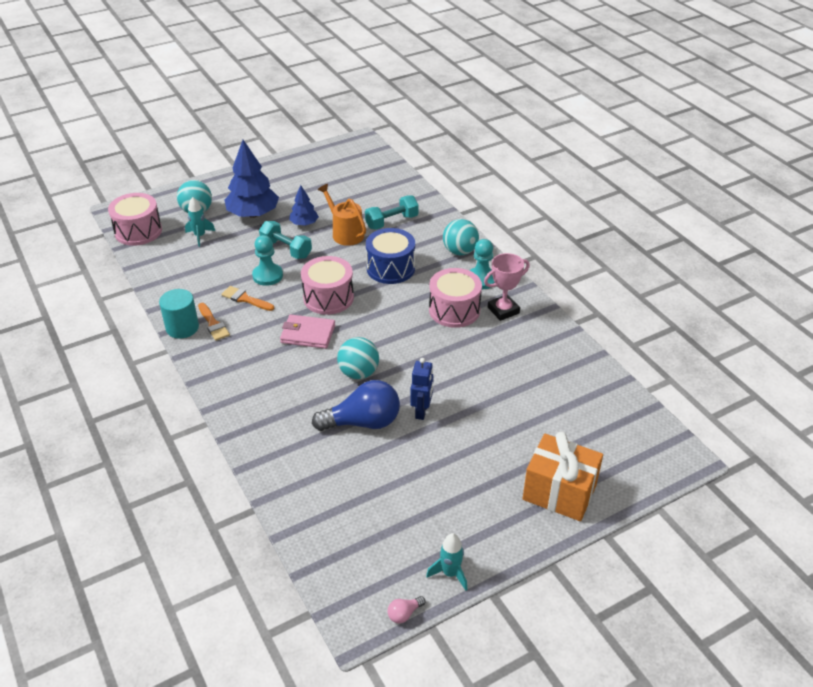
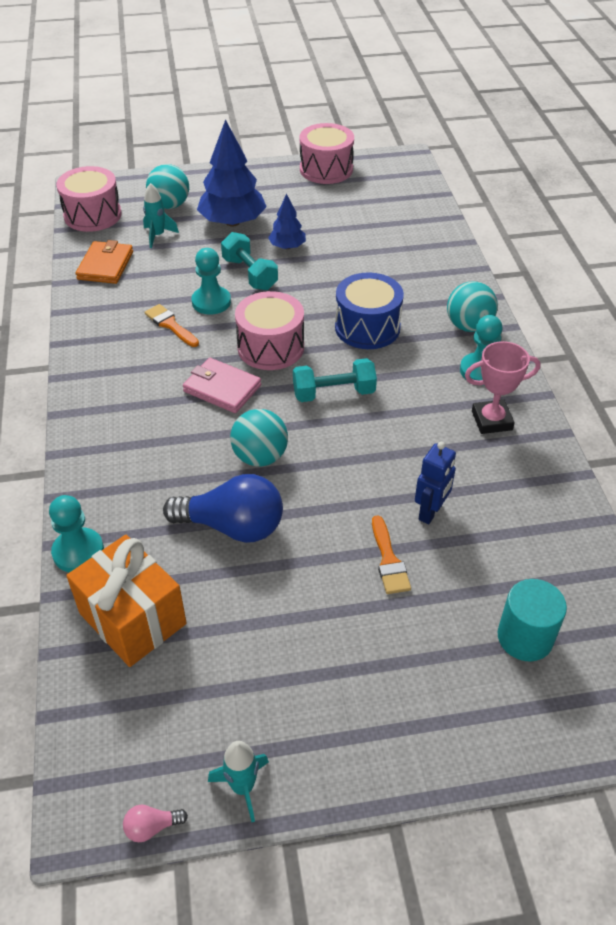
camera: 20 degrees right, 5 degrees up
turquoise cylinder [159,289,199,339] -> turquoise cylinder moved to [498,579,567,661]
orange brush [198,303,230,341] -> orange brush moved to [372,515,411,594]
orange watering can [318,184,366,246] -> none
turquoise dumbbell [365,196,419,230] -> turquoise dumbbell moved to [293,358,377,402]
blue robot [410,358,434,420] -> blue robot moved to [415,442,456,524]
pink drum [429,268,482,328] -> pink drum moved to [299,123,354,184]
orange gift [523,432,603,521] -> orange gift moved to [66,535,187,667]
none -> turquoise pawn [49,495,104,573]
none -> orange wallet [76,240,133,284]

